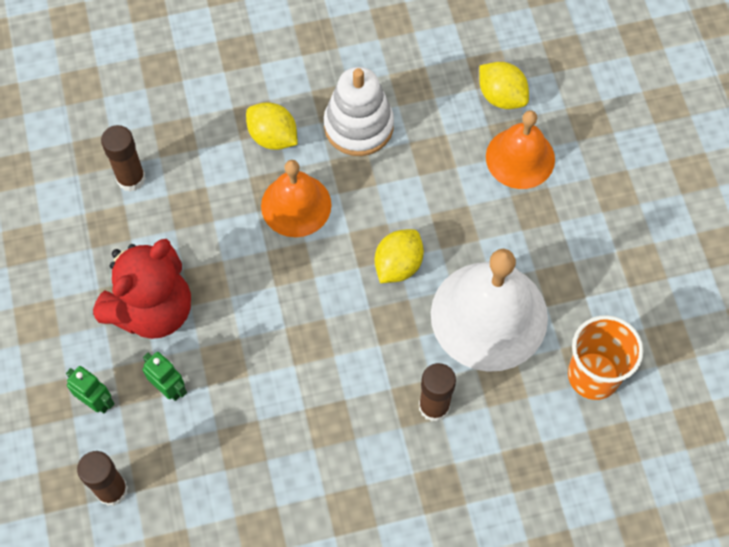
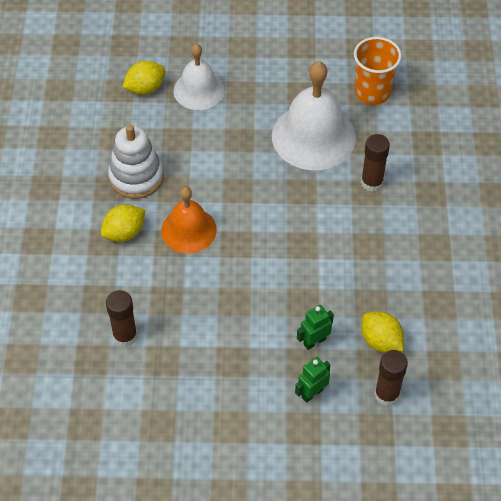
camera: 75 degrees left, 10 degrees down
red teddy bear [93,239,191,339] -> none
yellow lemon [375,229,424,283] -> yellow lemon moved to [362,311,404,353]
orange bell [486,110,555,189] -> white bell [173,44,224,110]

